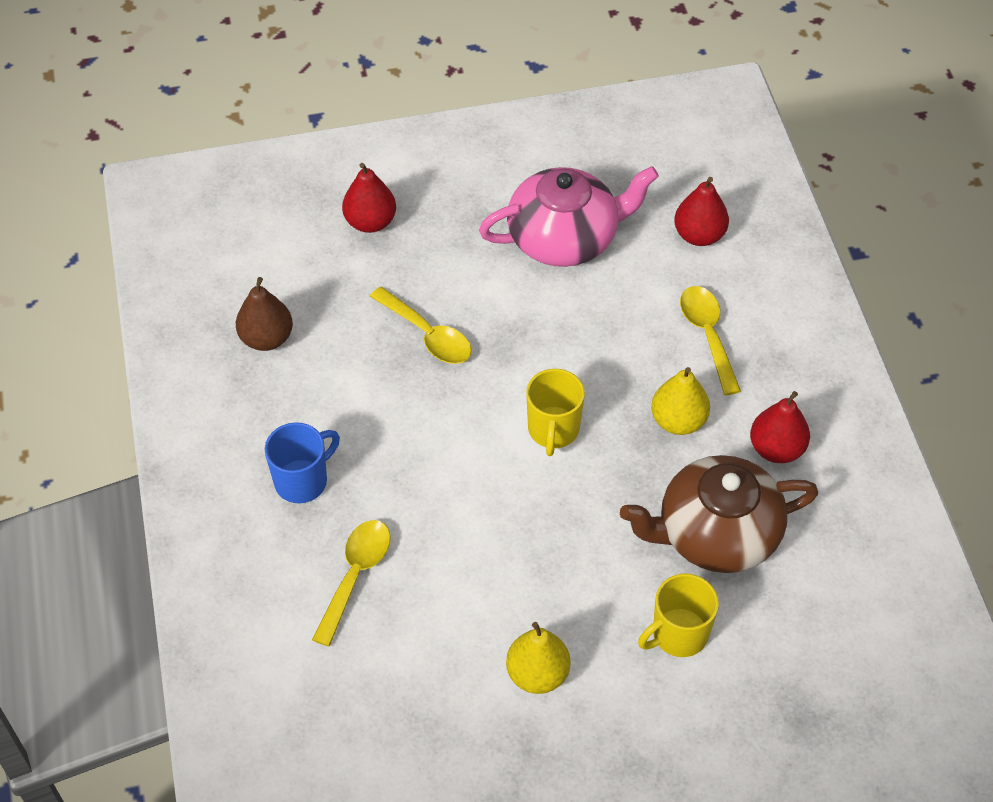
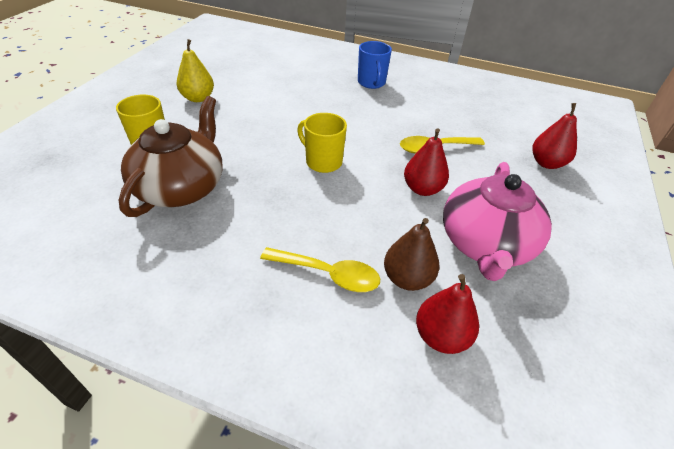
camera: 120 degrees right, 10 degrees down
brown pear [236,277,293,351] -> brown pear moved to [384,218,439,291]
yellow spoon [312,520,391,647] -> none
yellow pear [651,367,710,435] -> none
red pear [750,391,810,463] -> red pear moved to [404,128,449,196]

